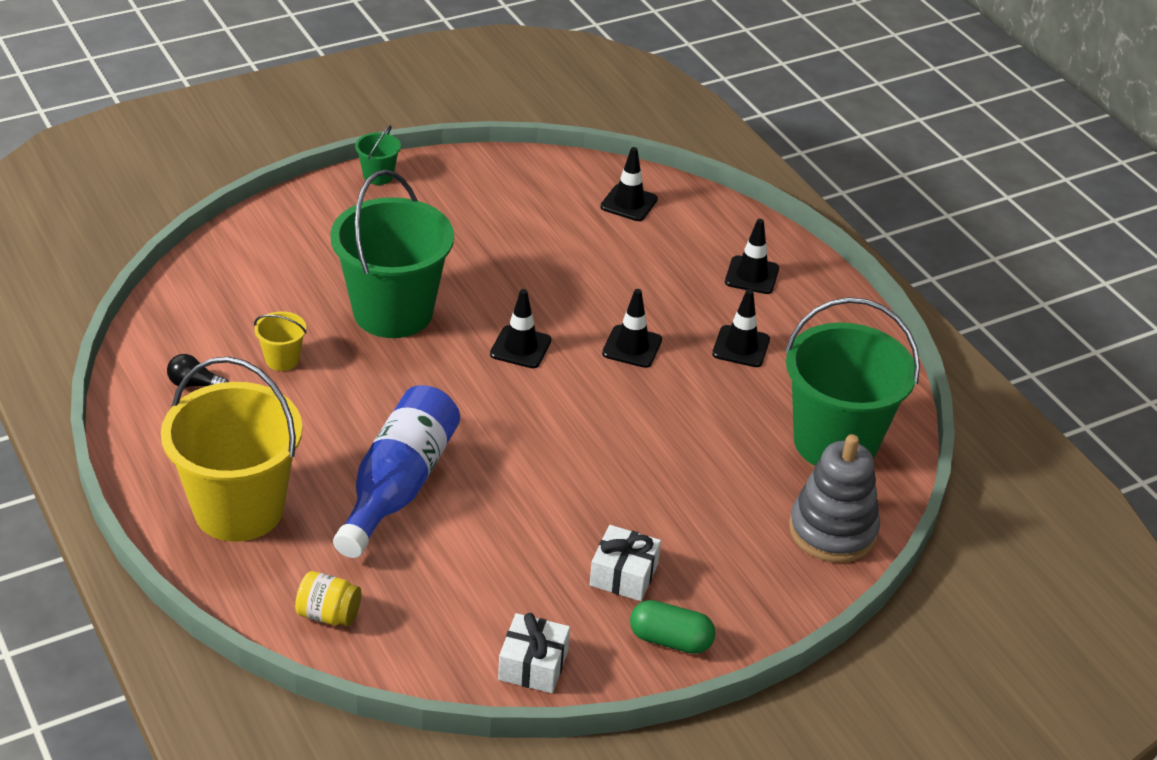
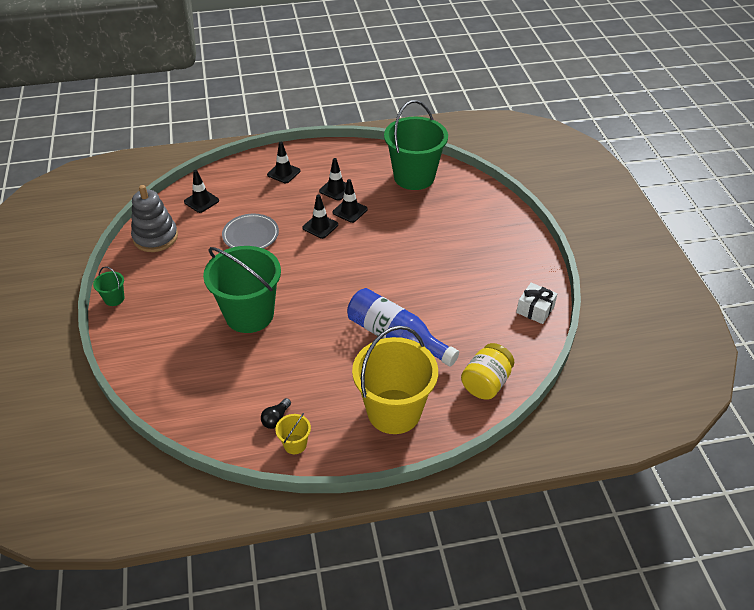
camera: 70 degrees left, 5 degrees up
yellow bucket [254,311,307,371] -> yellow bucket moved to [275,413,311,454]
yellow jar [295,571,361,626] -> yellow jar [461,343,514,400], size x1.52
black traffic cone [490,289,551,368] -> black traffic cone moved to [333,179,367,223]
white gift [590,525,661,601] -> none
green capsule [630,600,715,654] -> none
grey stacking toy [789,434,880,563] -> grey stacking toy moved to [131,185,178,252]
none -> grey plate [222,214,279,249]

